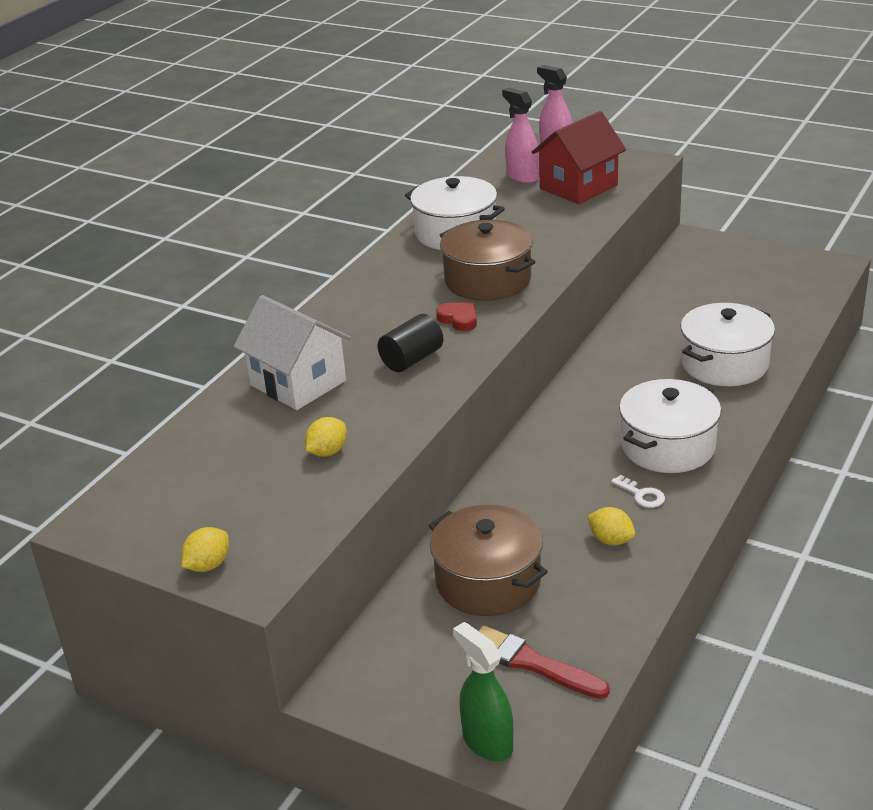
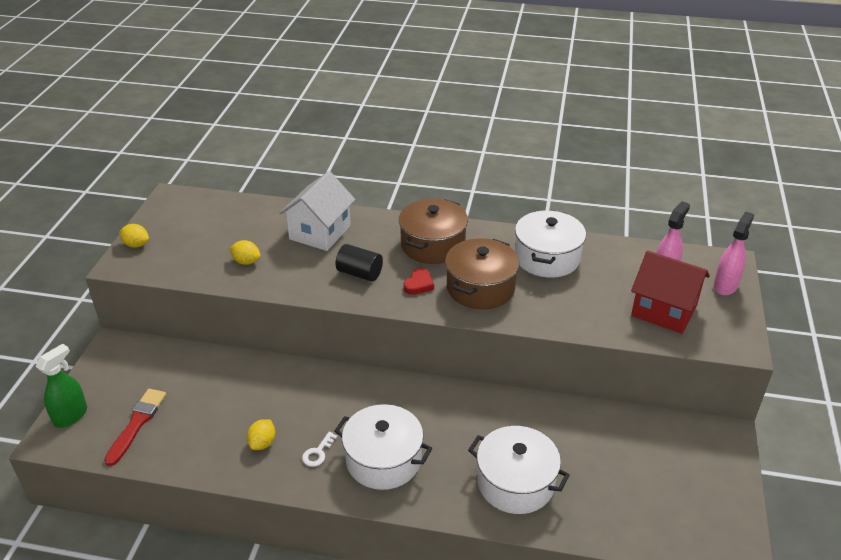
camera: 70 degrees right, 5 degrees up
brown pot [429,504,548,616] -> brown pot moved to [399,199,468,264]

